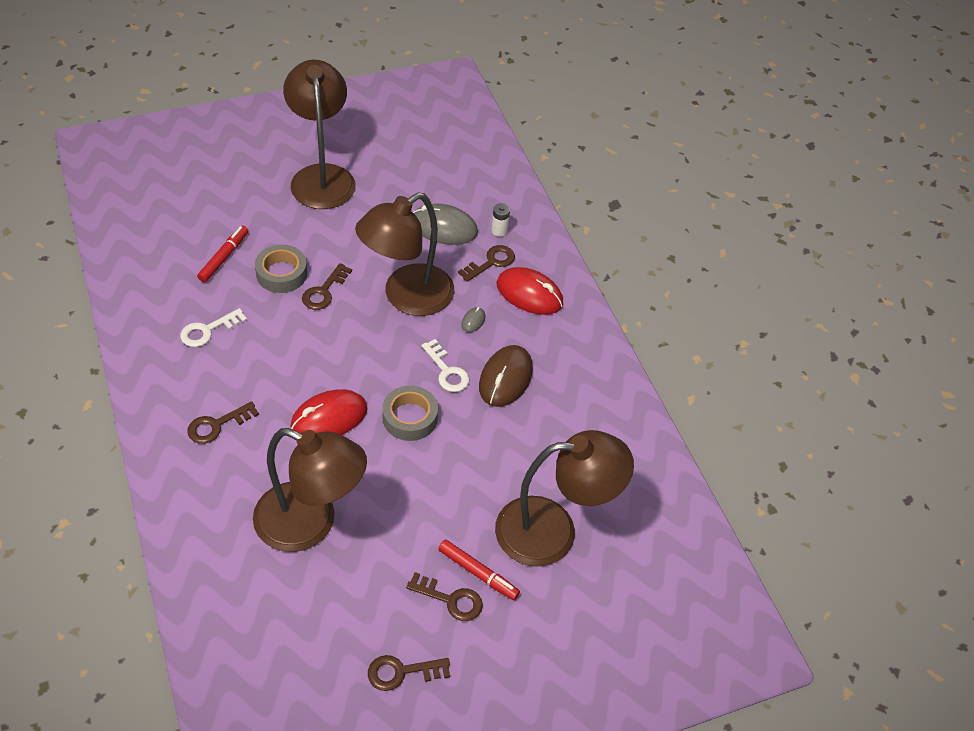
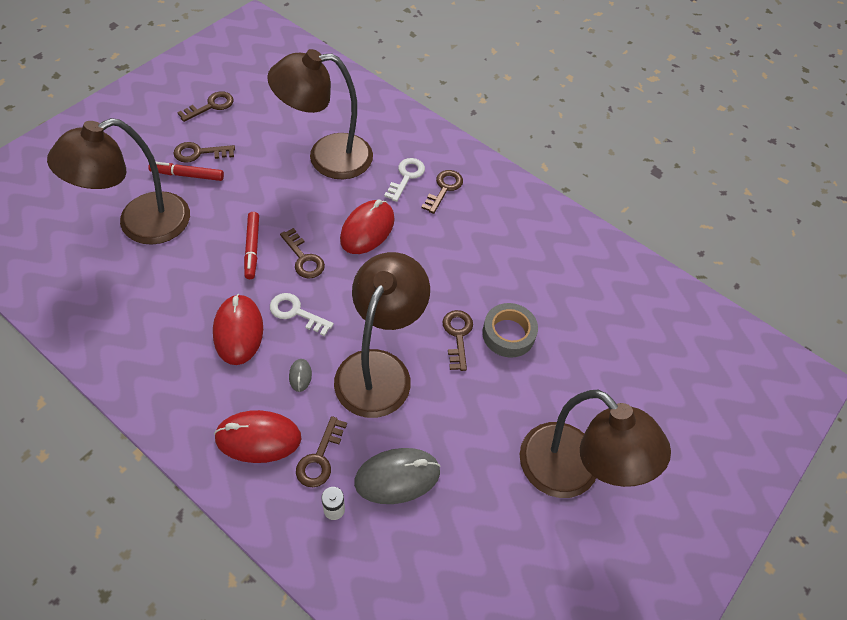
camera: 150 degrees right, 5 degrees up
white key [180,308,247,347] -> white key moved to [384,158,425,202]
red marker [197,226,248,282] -> red marker moved to [244,212,259,279]
grey tape [382,386,438,441] -> brown key [280,228,325,278]
brown mouse [479,345,533,407] -> red mouse [213,294,263,365]

